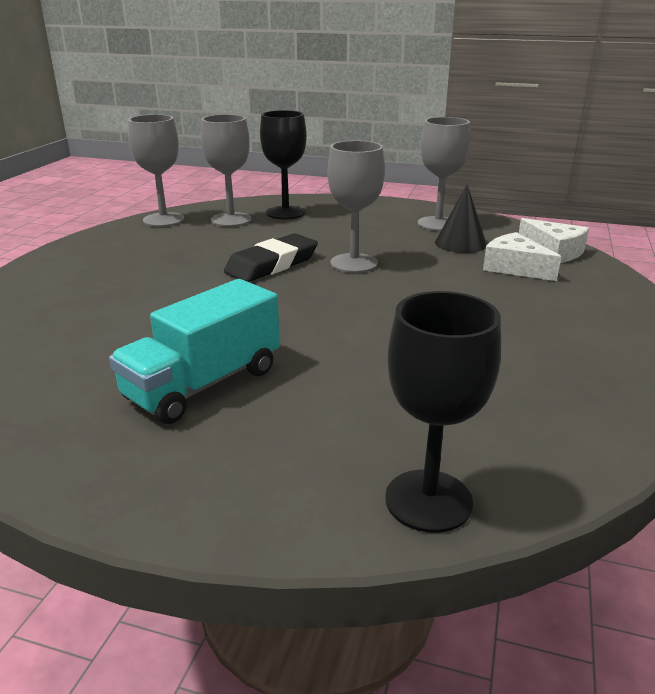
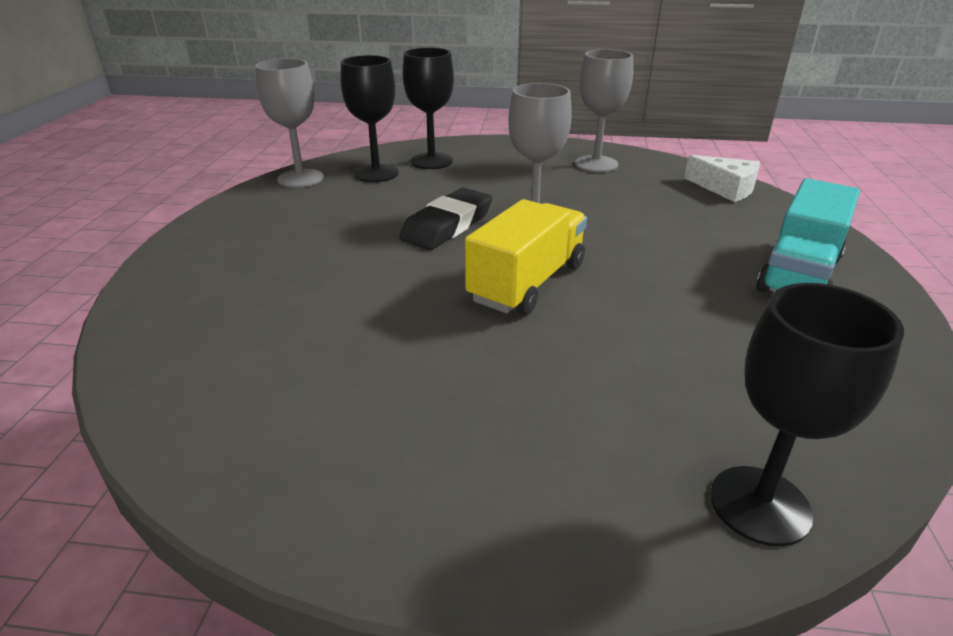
camera: 10 degrees left, 5 degrees up
turquoise truck [109,279,280,424] -> turquoise truck moved to [756,178,860,292]
grey goblet [201,114,252,227] -> black goblet [341,55,399,182]
black cone [435,185,487,253] -> none
white cheese [483,232,561,281] -> none
none -> yellow truck [465,199,587,315]

